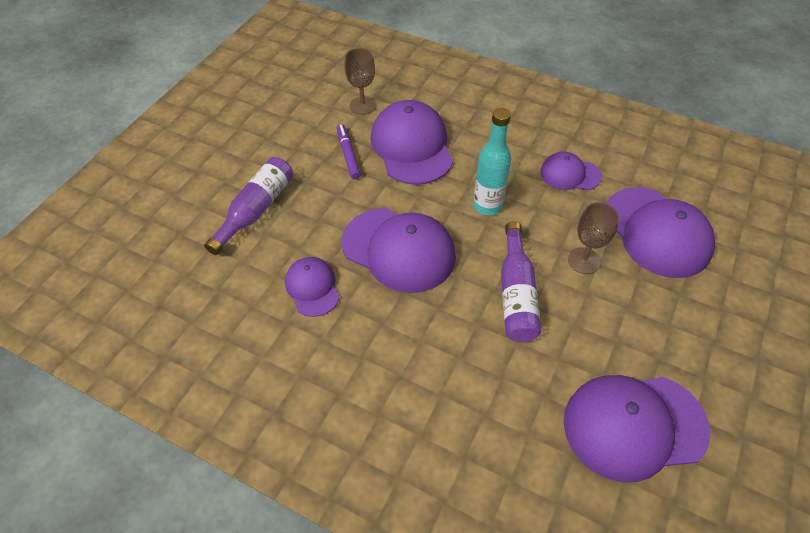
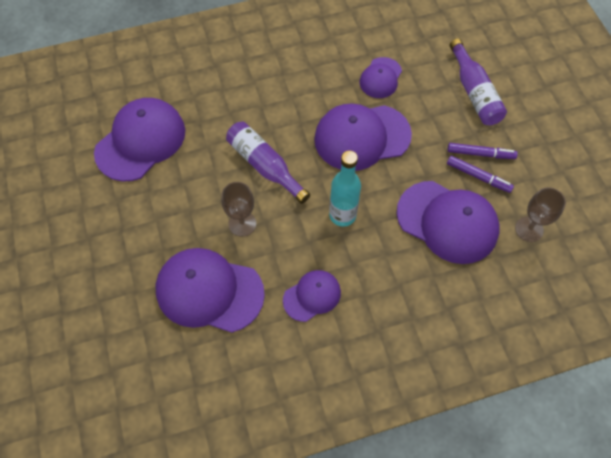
camera: 135 degrees right, 10 degrees up
purple cap [285,257,339,317] -> purple cap turned 90 degrees clockwise [360,57,402,98]
none -> purple marker [448,143,518,159]

